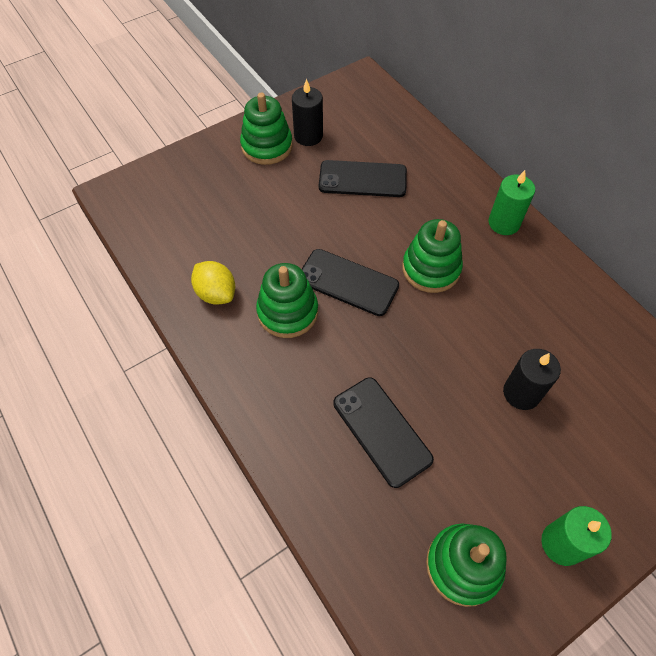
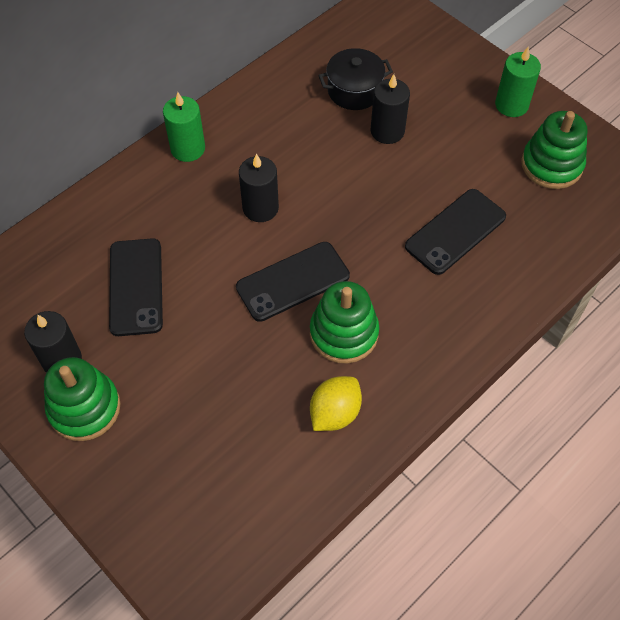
camera: 100 degrees left, 0 degrees up
black phone [302,249,399,316] -> black phone turned 45 degrees clockwise [236,242,350,322]
green stacking toy [402,219,463,293] -> black candle [239,154,279,222]
none -> black pot [318,48,393,110]

